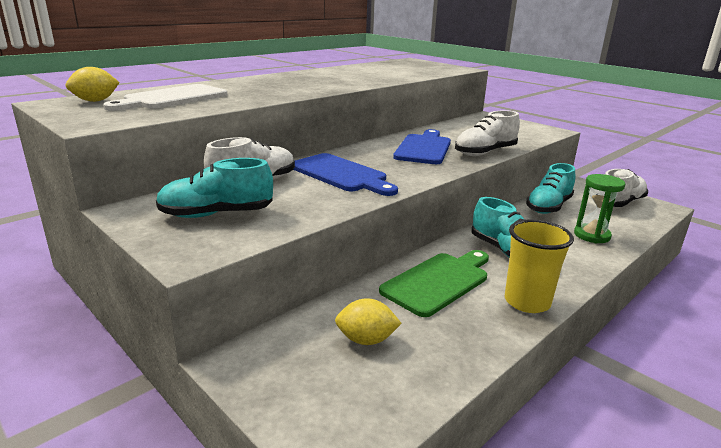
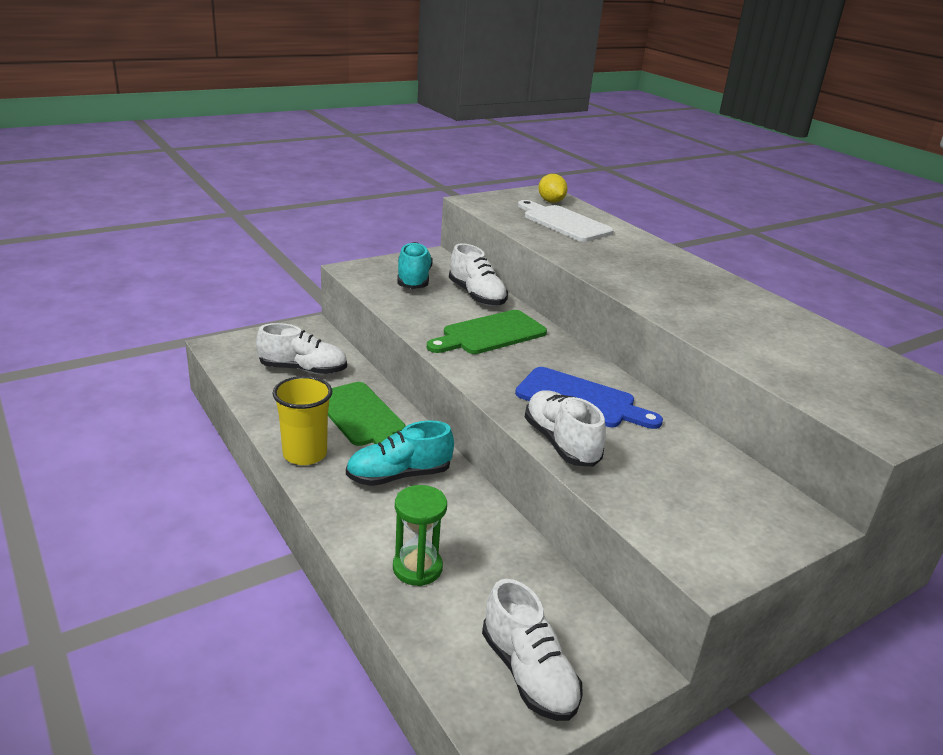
camera: 100 degrees right, 5 degrees up
blue cutting board [293,153,398,196] -> green cutting board [427,310,547,354]
yellow lemon [335,298,402,345] -> white shoe [256,323,347,375]
turquoise shoe [526,163,575,214] -> none

